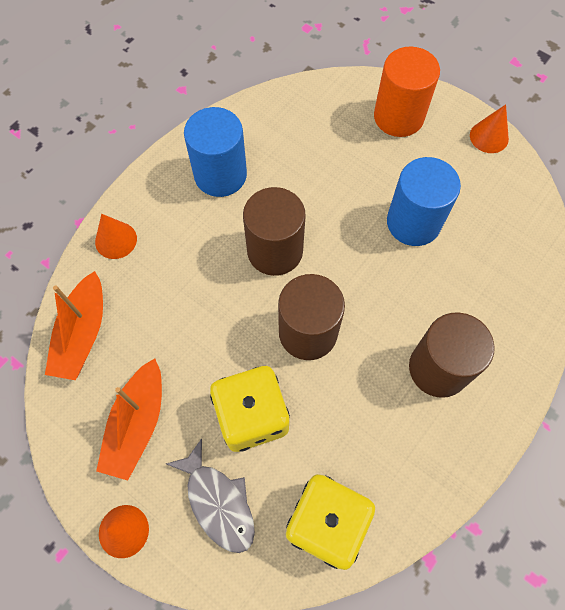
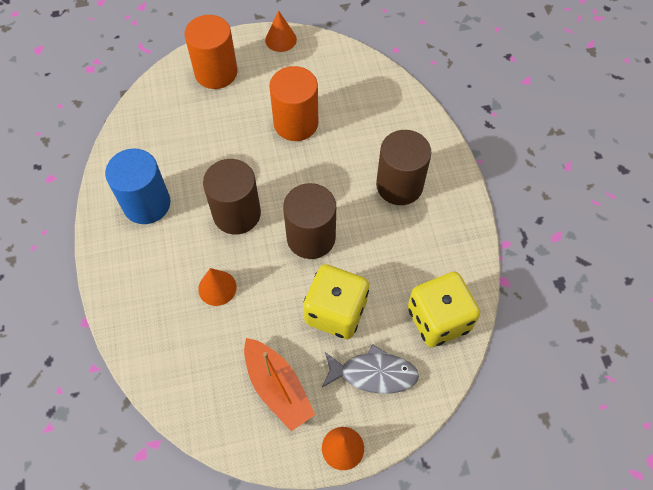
camera: 50 degrees left, 5 degrees down
orange boat [45,271,103,380] -> none
orange cone [95,214,137,259] -> orange cone moved to [198,268,237,306]
blue cylinder [387,157,461,246] -> orange cylinder [269,66,318,141]

